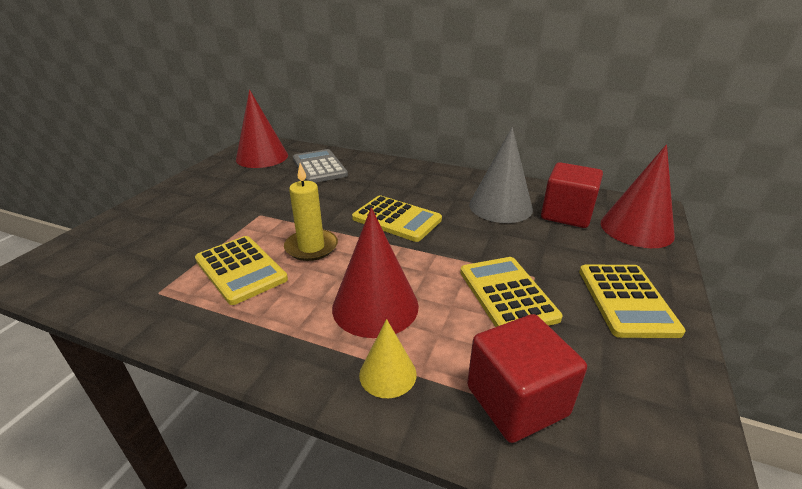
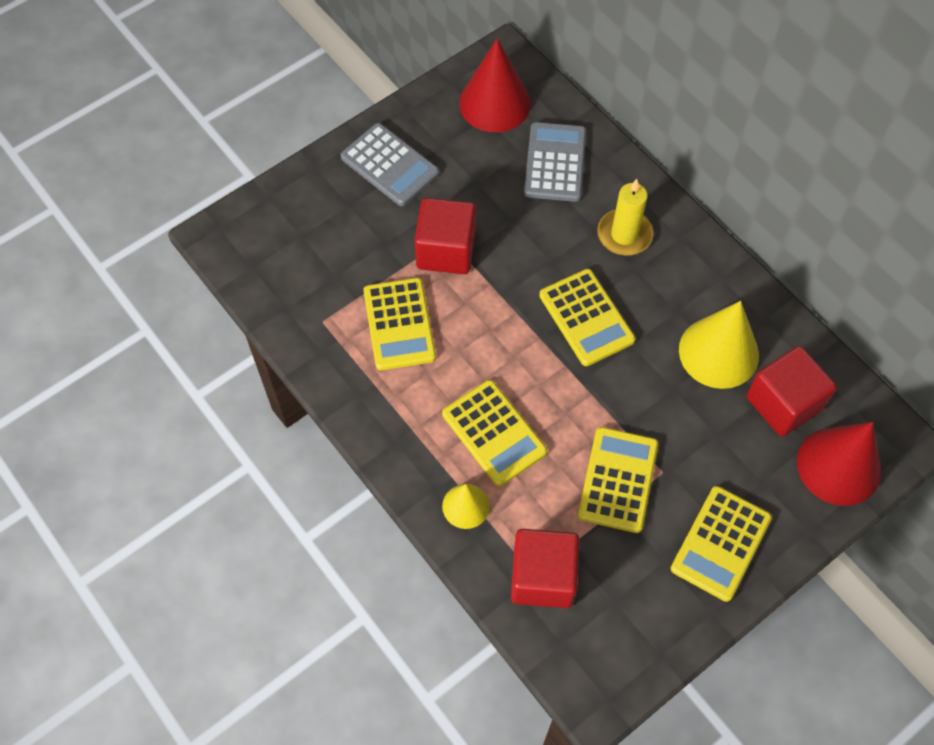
camera: 30 degrees right, 30 degrees up
yellow candle [284,163,338,261] -> yellow candle moved to [597,179,653,256]
red cone [332,208,419,338] -> yellow calculator [442,380,547,486]
grey cone [469,127,533,223] -> yellow cone [679,301,759,389]
none -> grey calculator [340,123,439,206]
none -> red cube [414,198,476,274]

